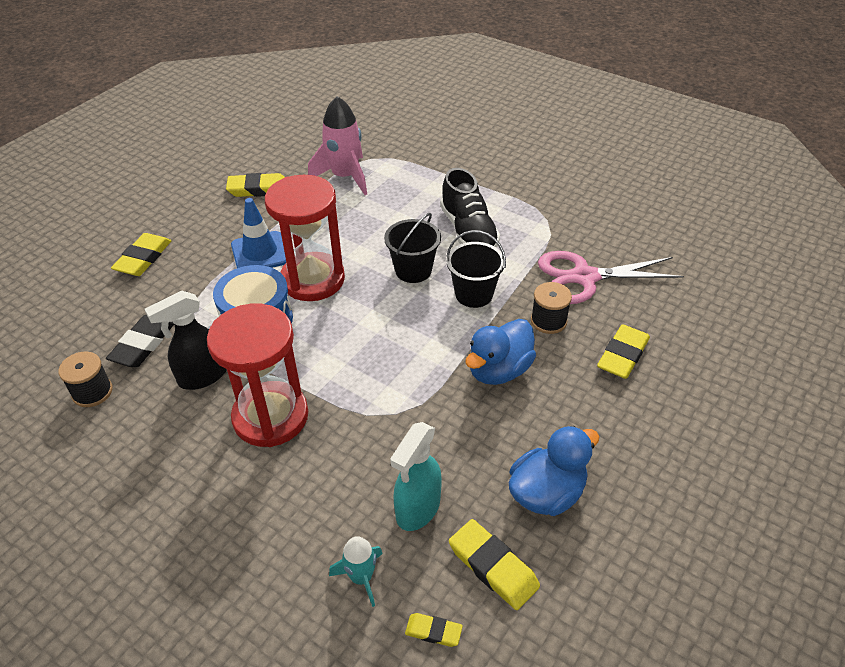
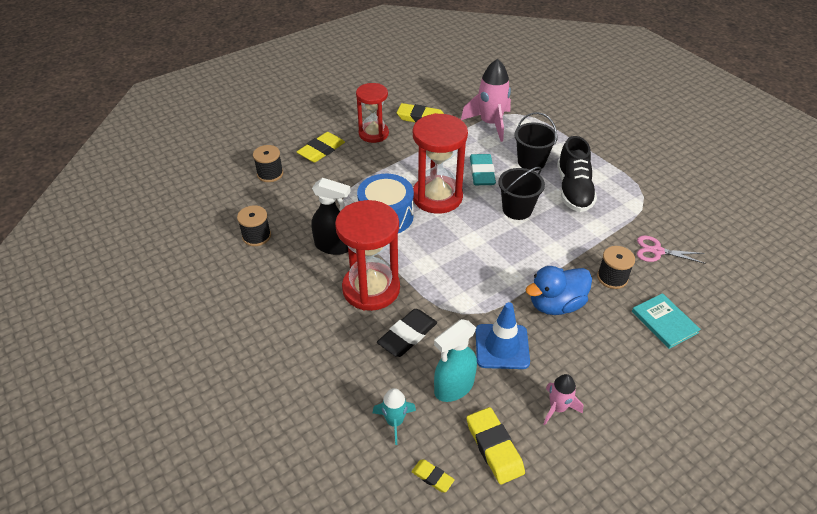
camera: 20 degrees right, 0 degrees up
black eraser [106,315,174,367] -> black eraser moved to [377,309,437,357]
black spray bottle [145,290,227,390] -> black spray bottle turned 150 degrees counterclockwise [311,178,351,255]
blue traffic cone [231,198,286,268] -> blue traffic cone moved to [476,302,530,369]
black bucket [447,230,506,308] -> black bucket moved to [514,112,558,171]
blue duck [509,426,600,516] -> pink rocket [544,374,583,425]
pink scissors [538,251,684,304] -> pink scissors [637,235,705,264], size x0.55
yellow eraser [597,324,650,379] -> turquoise book [632,293,701,349]
none -> black spool [253,145,283,182]
none -> red hourglass [356,83,389,143]
none -> turquoise eraser [470,154,496,185]

